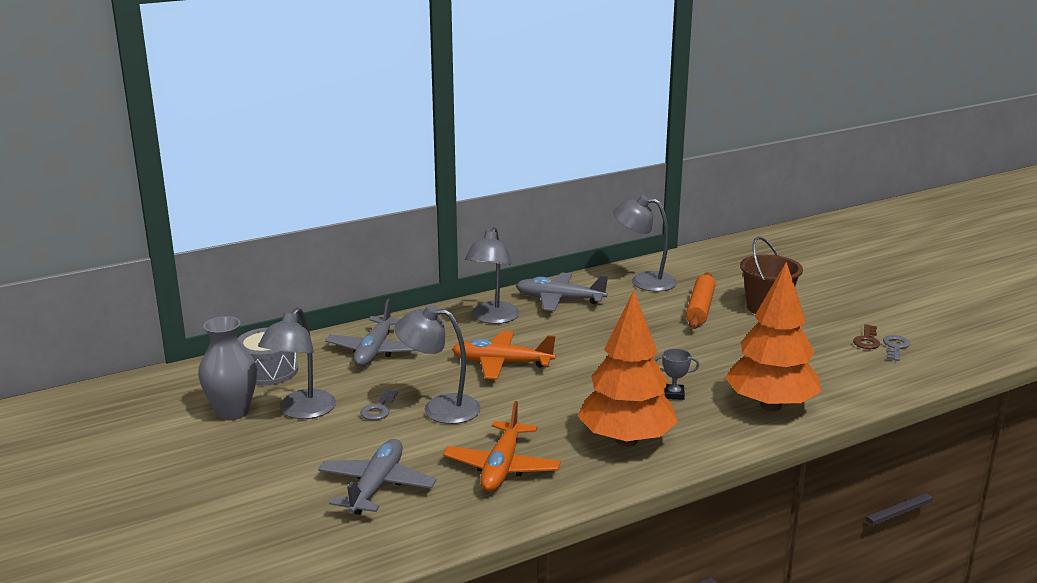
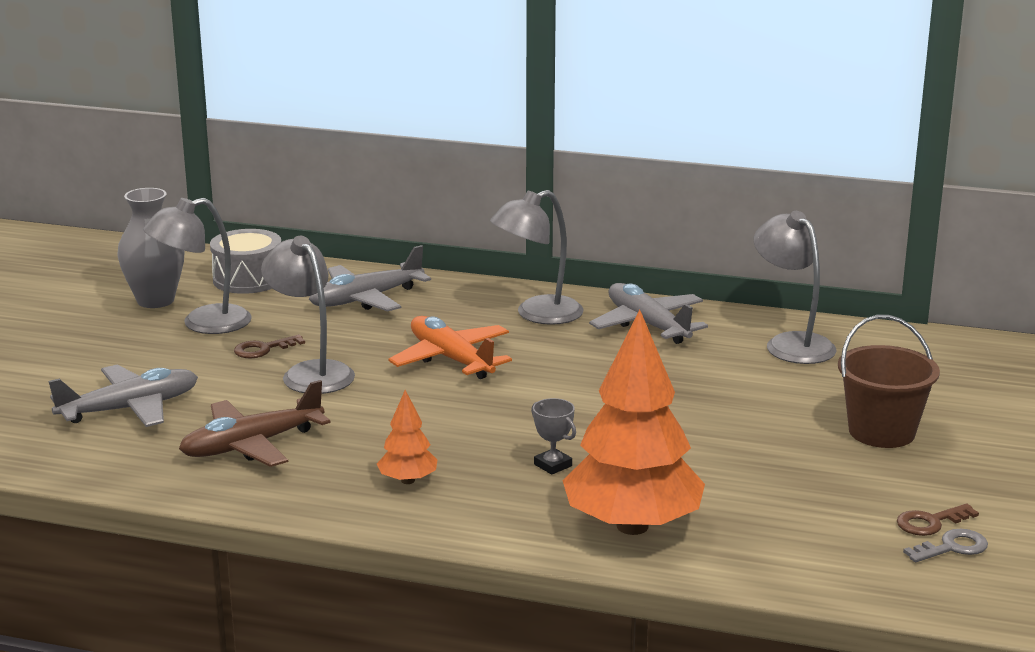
camera: 45 degrees right, 0 degrees up
grey key [360,389,398,420] -> brown key [234,335,305,359]
orange plane [443,401,561,492] -> brown plane [179,380,330,467]
orange tree [578,290,678,447] -> orange tree [377,390,437,484], size x0.45
orange rolling pin [686,272,716,329] -> none

